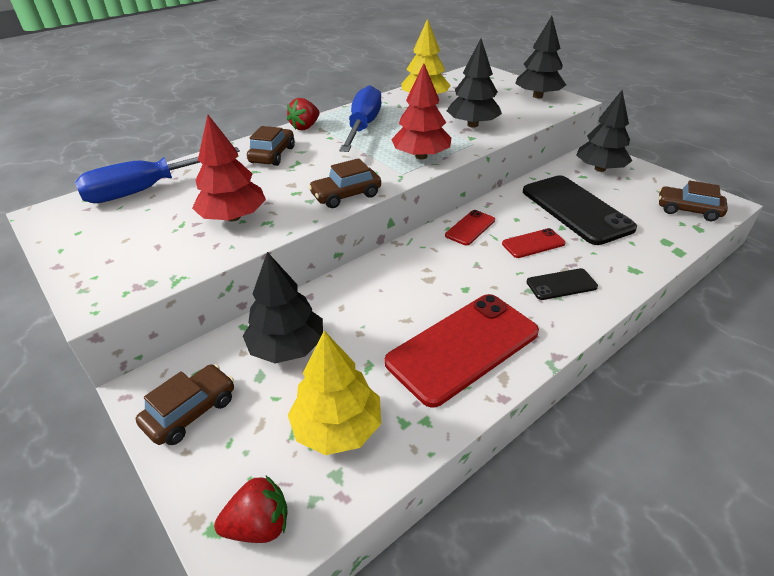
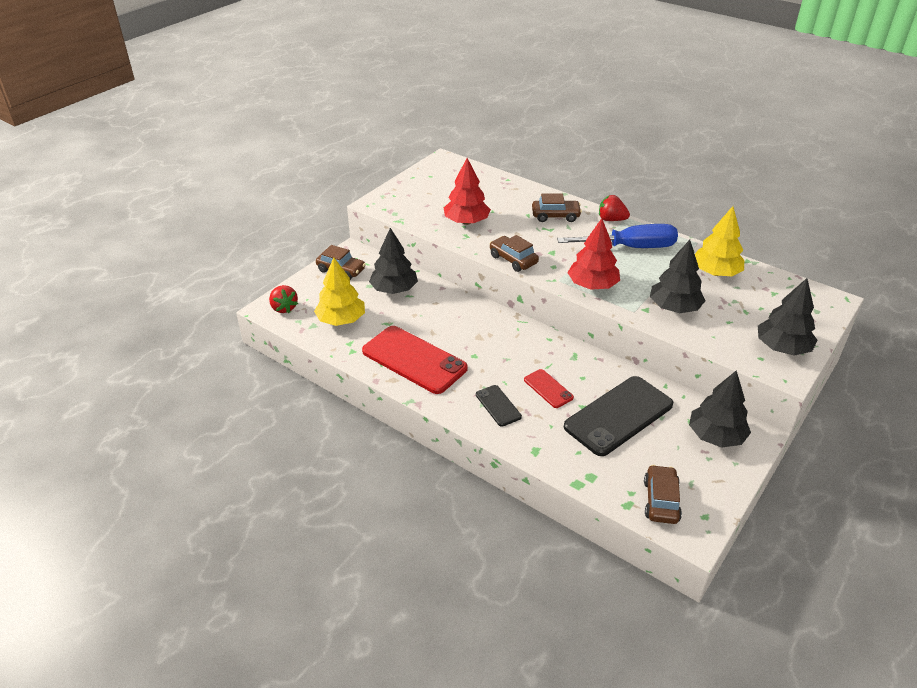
camera: 75 degrees right, 0 degrees up
blue screwdriver [75,147,240,203] -> none
red phone [445,210,495,245] -> none

